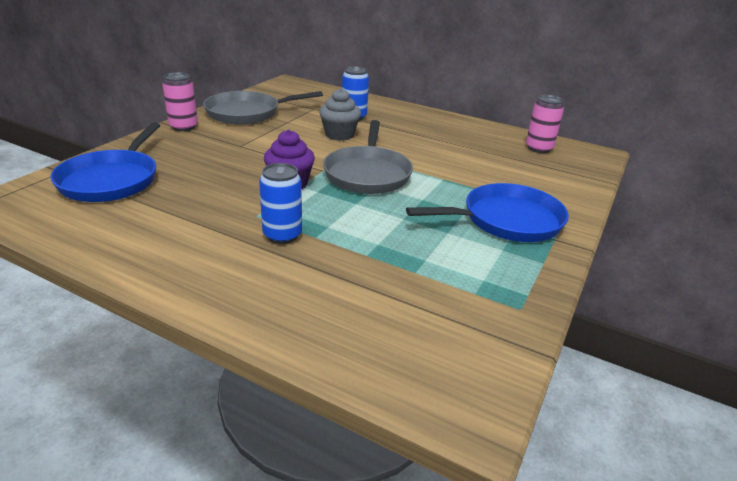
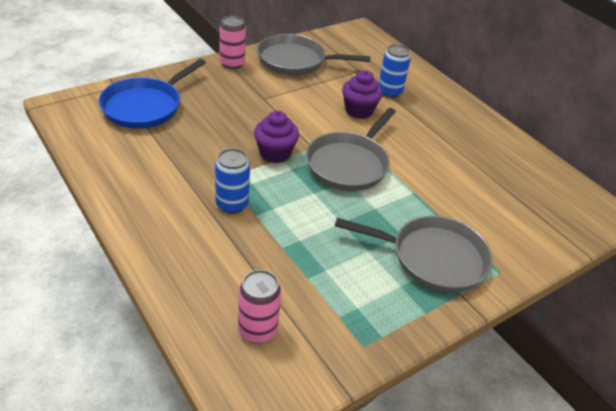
camera: 25 degrees right, 10 degrees up
grey cupcake [319,88,361,141] -> purple cupcake [342,70,383,119]
blue pan [406,183,569,242] -> grey pan [335,216,493,292]
pink can [526,95,564,153] -> pink can moved to [238,270,281,343]

